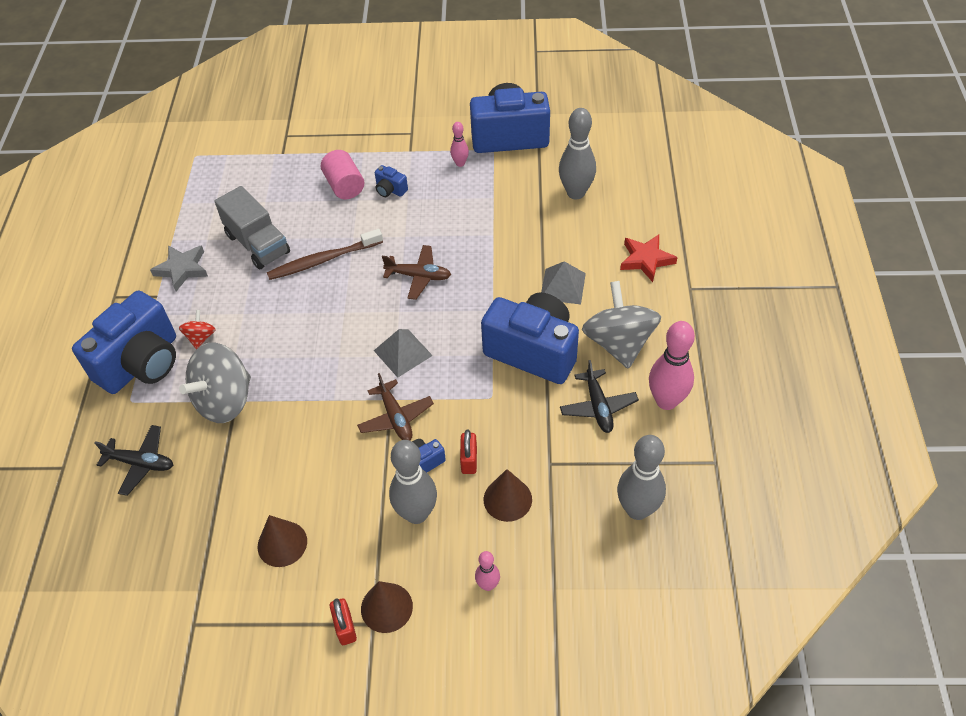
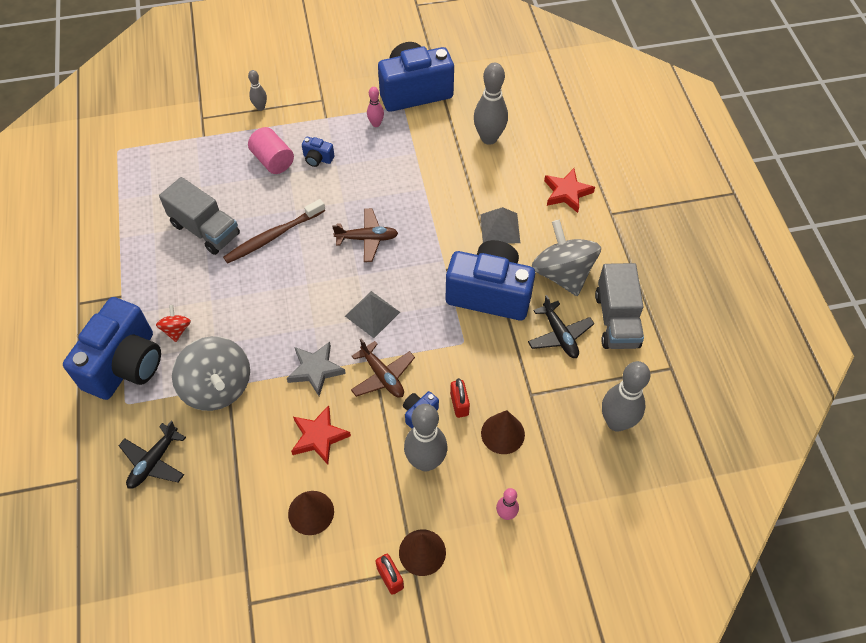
camera: 15 degrees left, 5 degrees up
black plane [95,425,173,496] -> black plane turned 120 degrees clockwise [118,421,186,489]
grey star [150,245,208,291] -> grey star moved to [287,342,346,396]
grey spinning top [179,342,251,423] -> grey spinning top turned 60 degrees counterclockwise [172,336,250,411]
pink bowling pin [649,321,695,410] -> grey truck [595,263,644,349]
none -> grey bowling pin [248,70,267,111]
none -> red star [291,405,351,464]

